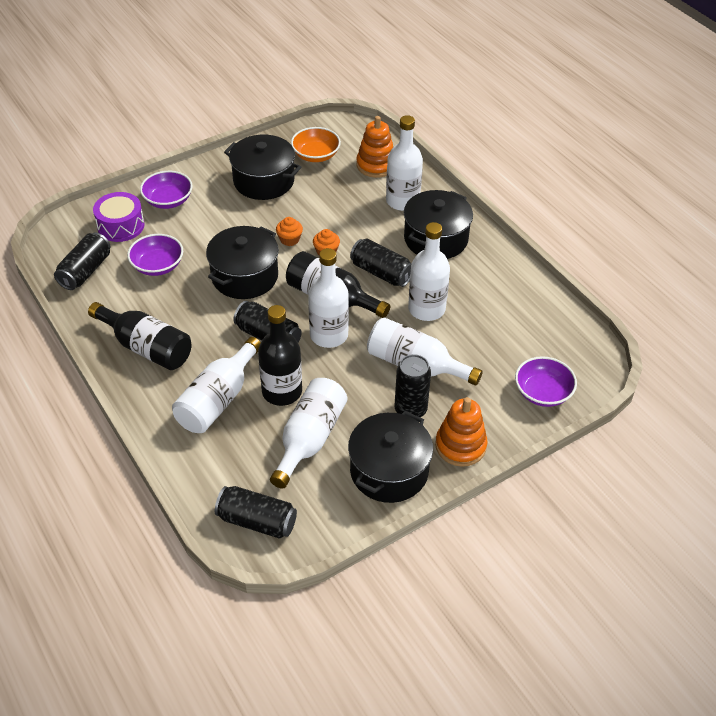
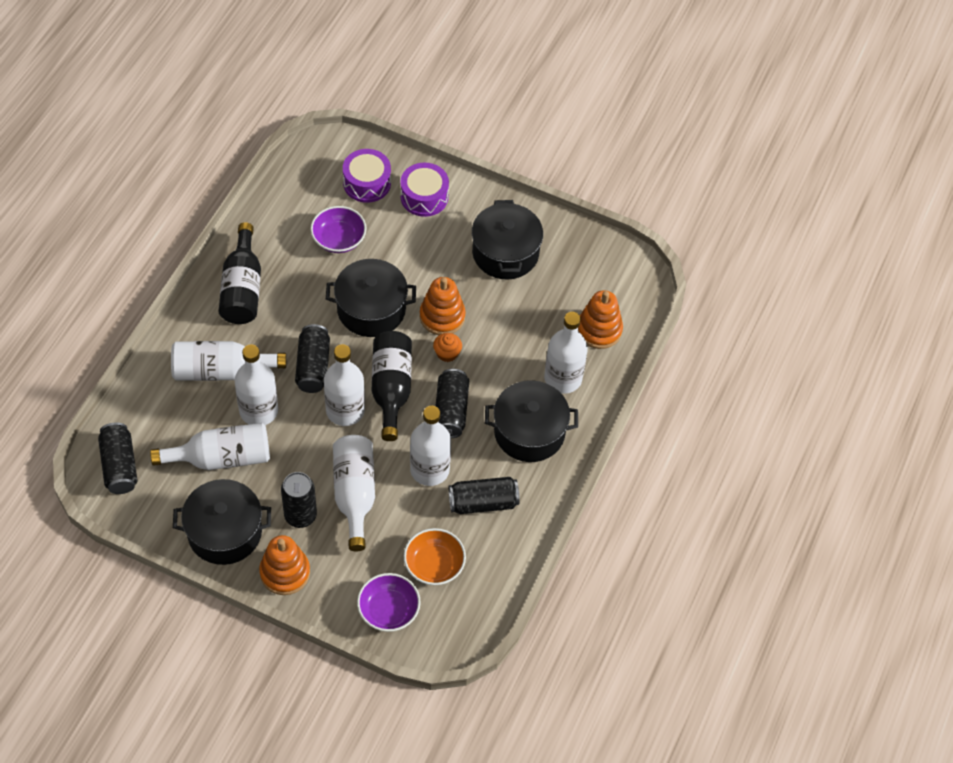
camera: 55 degrees right, 10 degrees up
black can [54,232,110,290] -> black can moved to [449,477,520,514]
purple bowl [140,171,193,209] -> purple drum [400,163,449,217]
black bottle [258,305,302,406] -> white bottle [235,344,278,425]
orange cupcake [276,217,303,246] -> orange stacking toy [420,277,466,335]
orange bowl [291,127,341,162] -> orange bowl moved to [404,528,466,585]

